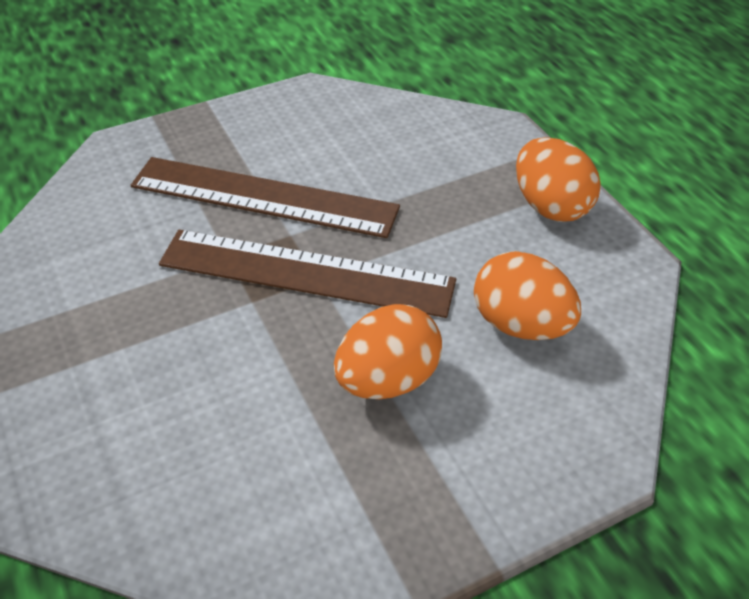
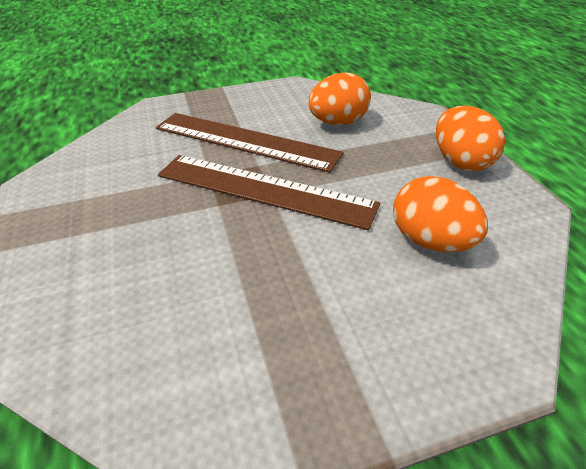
camera: 10 degrees right, 5 degrees down
orange egg [334,304,442,399] -> orange egg moved to [308,72,371,125]

